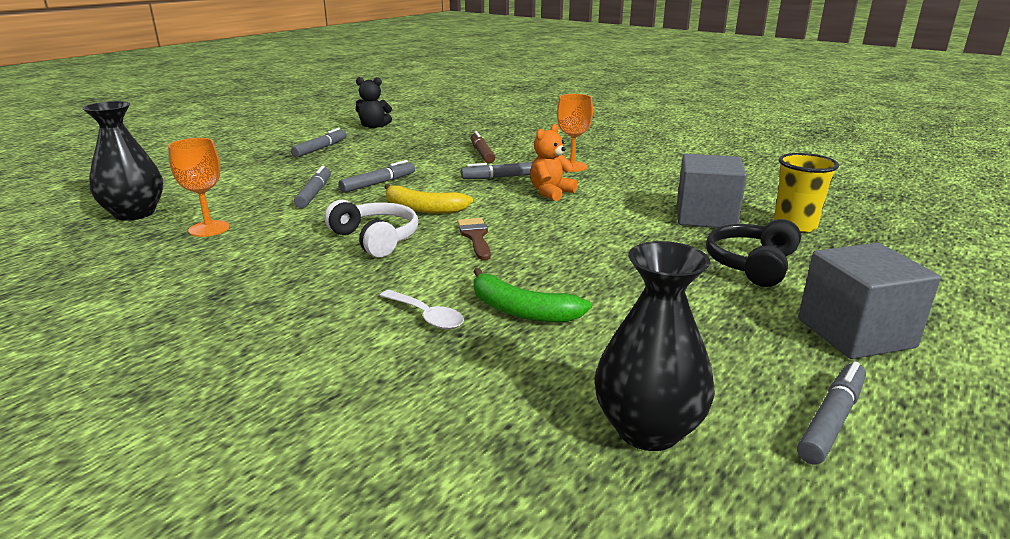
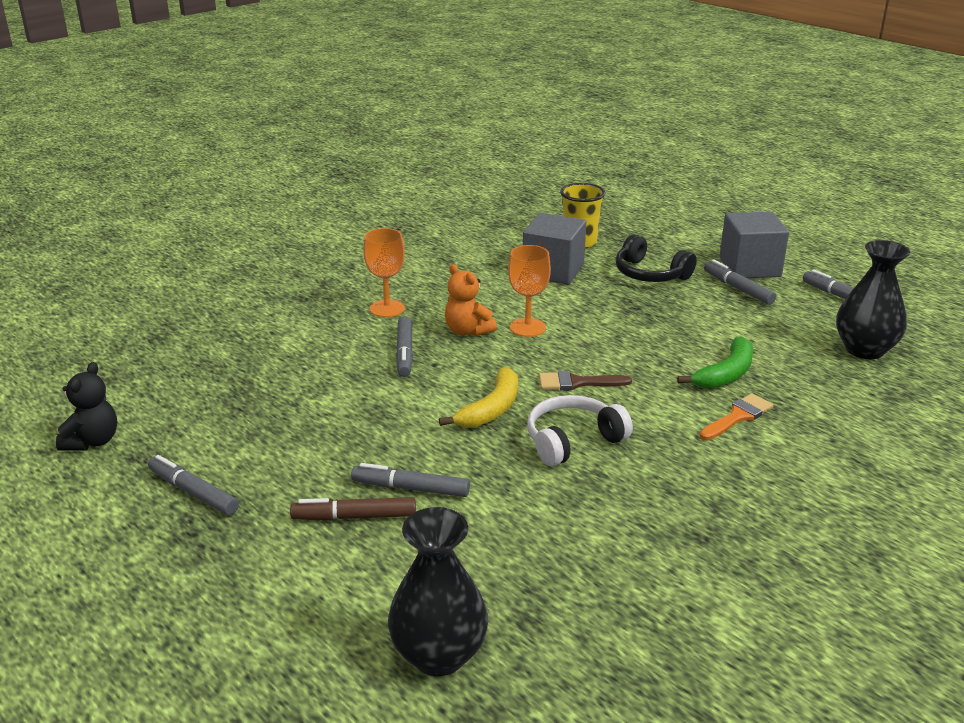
camera: 80 degrees left, 5 degrees up
orange goblet [168,138,230,237] -> orange goblet moved to [508,245,551,337]
grey marker [339,160,415,193] -> grey marker moved to [704,259,776,305]
white spoon [380,290,464,329] -> orange brush [699,393,773,440]
brown marker [471,131,495,164] -> brown marker moved to [290,497,416,521]

